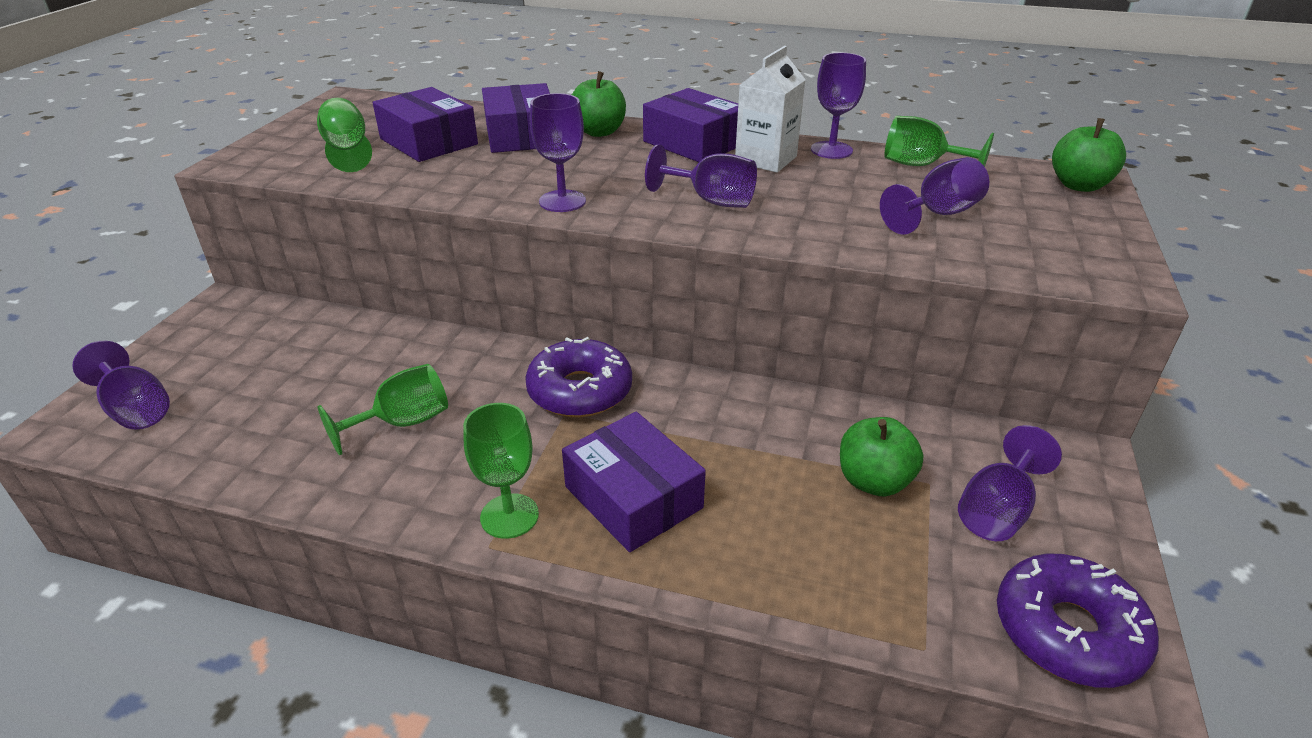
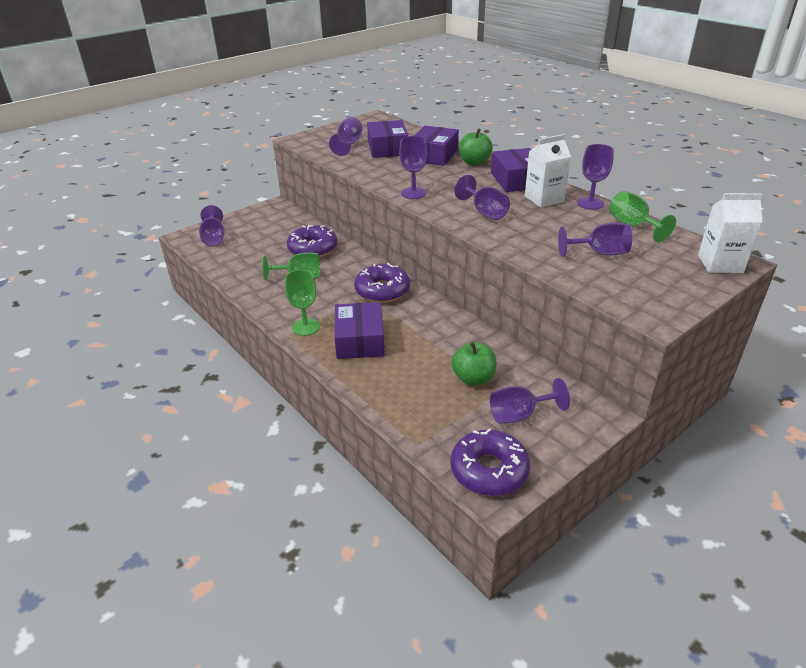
camera: 35 degrees right, 0 degrees up
green goblet [317,98,372,172] -> purple goblet [329,117,363,156]
green apple [1052,118,1126,192] -> white carton [698,193,763,273]
none -> purple donut [287,225,337,257]

